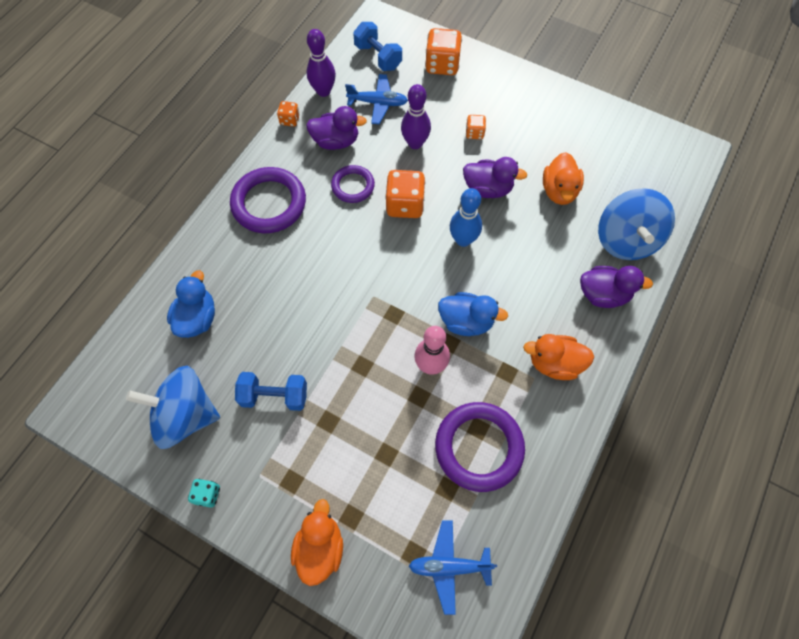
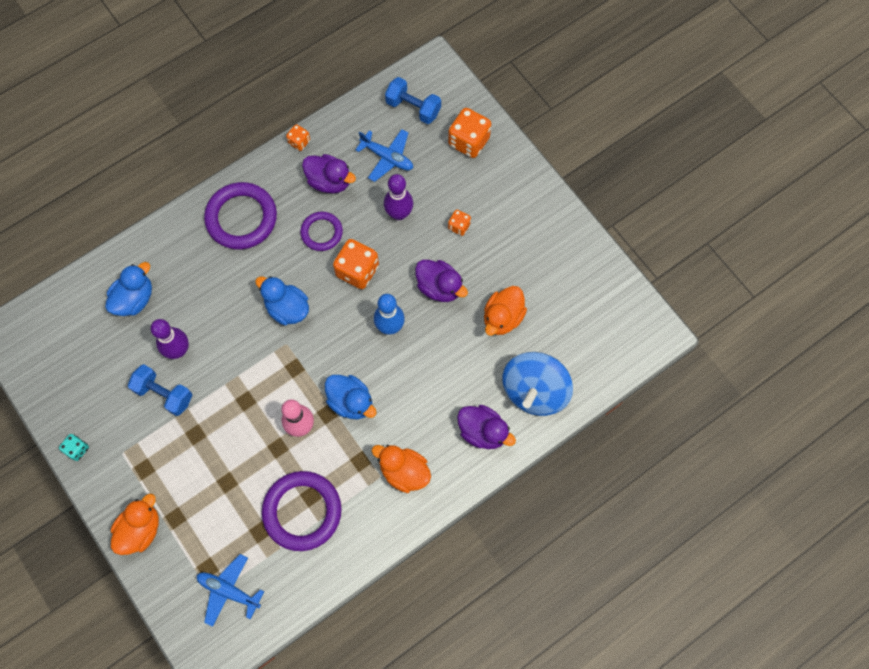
camera: 25 degrees right, 5 degrees up
blue spinning top [126,366,220,449] -> none
purple bowling pin [307,29,336,97] -> purple bowling pin moved to [150,319,189,359]
blue dumbbell [353,22,402,71] -> blue dumbbell turned 45 degrees counterclockwise [385,77,441,124]
none -> blue duck [255,276,309,325]

